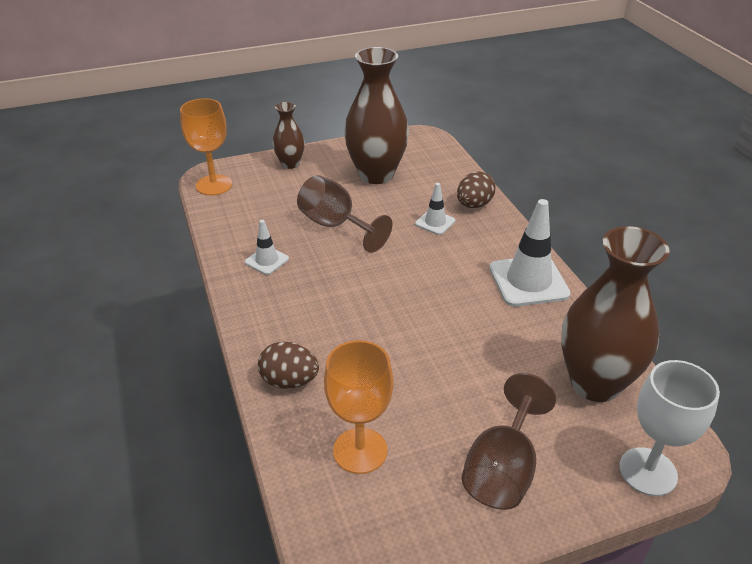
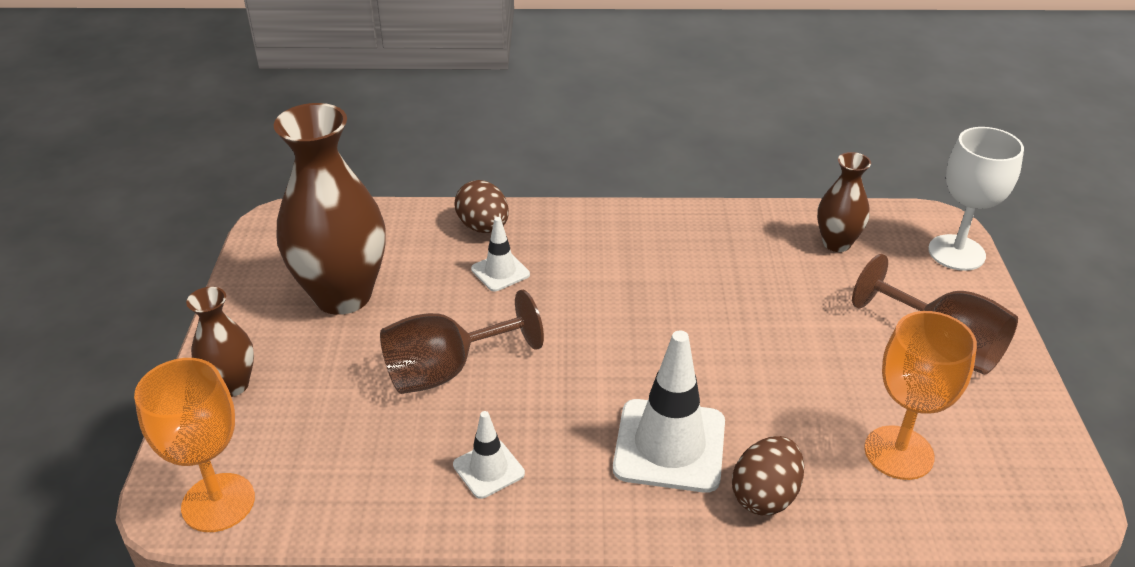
camera: 70 degrees left, 0 degrees up
white traffic cone [489,199,571,307] -> white traffic cone moved to [613,330,725,493]
brown vase [561,226,670,402] -> brown vase [817,152,871,252], size x0.52

